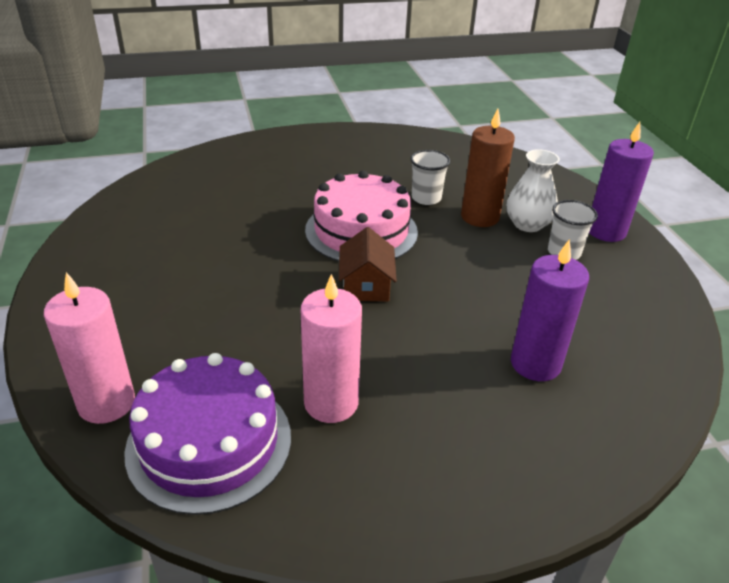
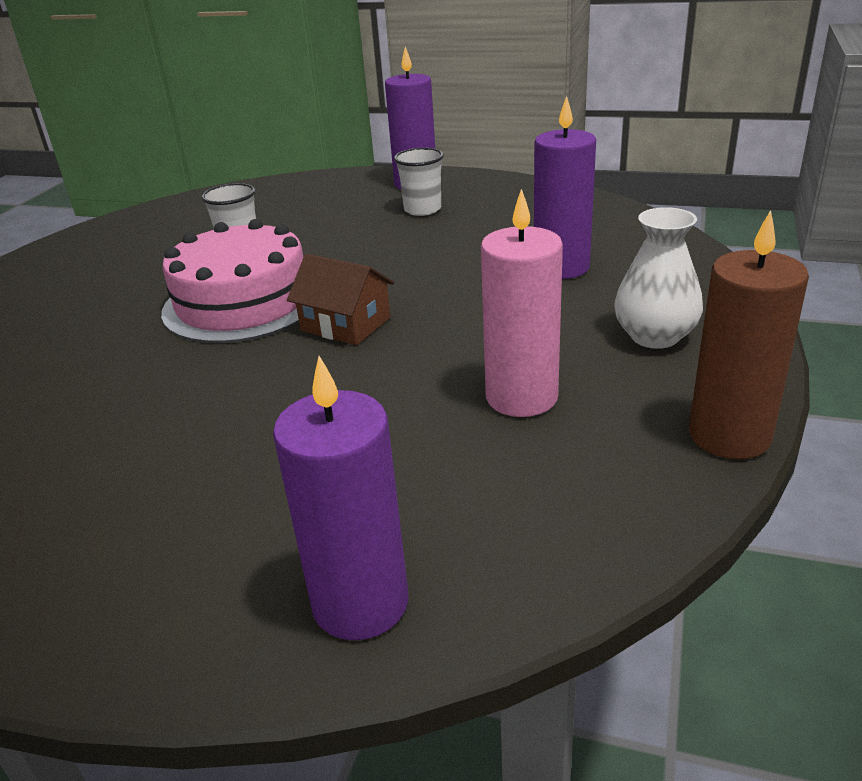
camera: 55 degrees left, 5 degrees down
pink candle [44,272,135,424] -> purple candle [273,356,409,640]
purple cake [124,353,291,515] -> none
brown candle [461,109,515,227] -> brown candle moved to [689,210,809,459]
white vase [506,149,560,232] -> white vase moved to [614,207,703,349]

